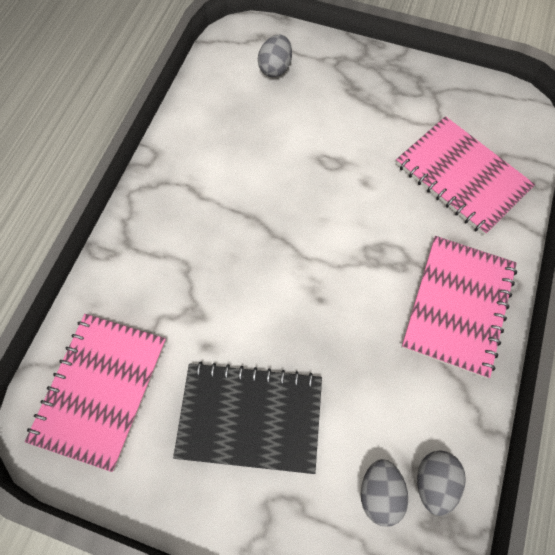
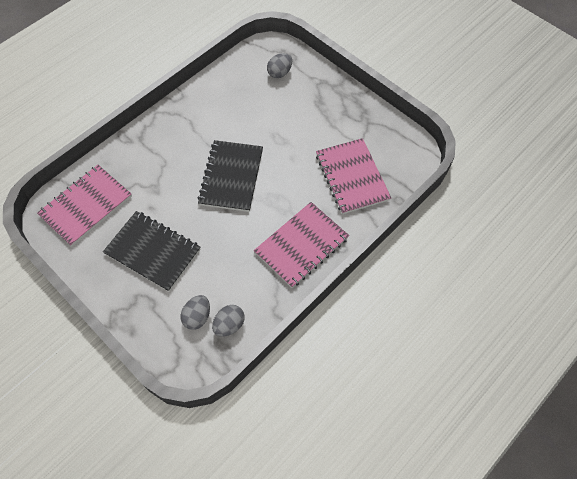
camera: 25 degrees right, 5 degrees down
none -> black notebook [197,140,263,212]

